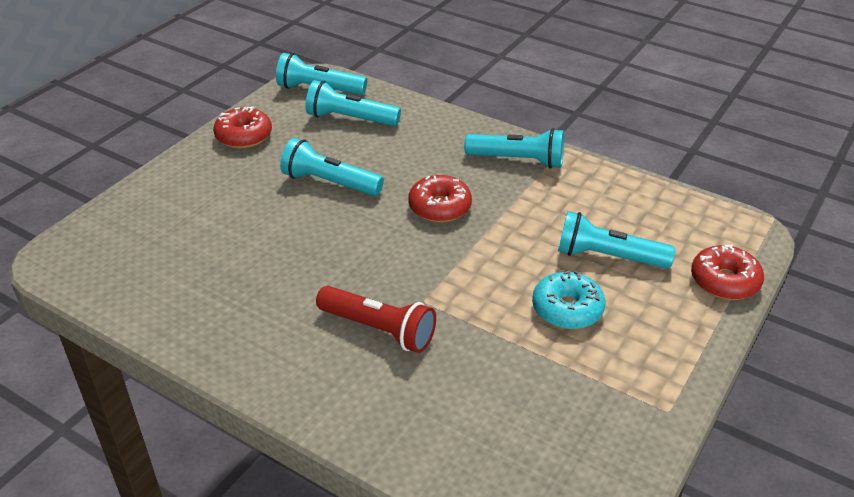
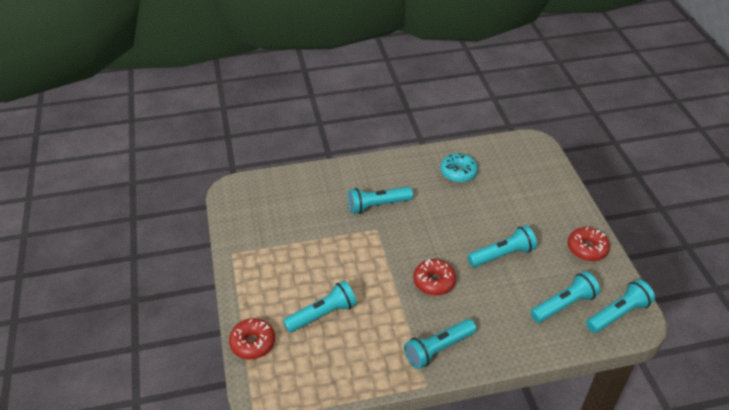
camera: 135 degrees right, 5 degrees up
red flashlight [316,286,436,353] -> turquoise flashlight [348,187,413,214]
turquoise donut [532,271,606,329] -> turquoise donut moved to [440,153,478,183]

